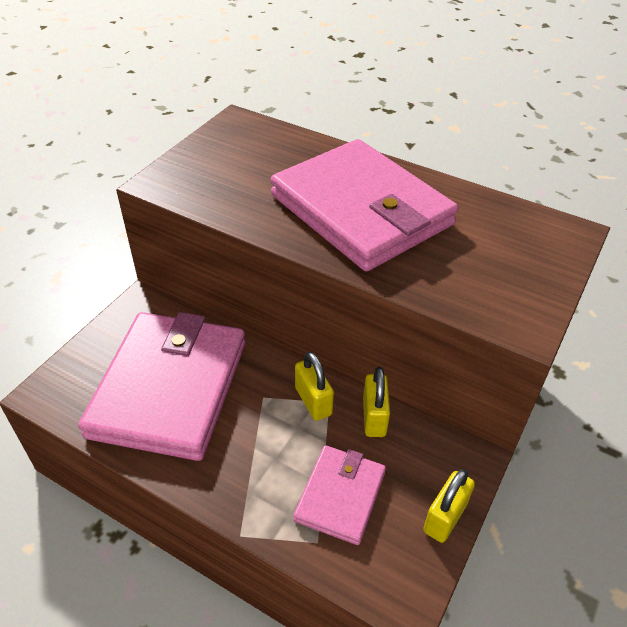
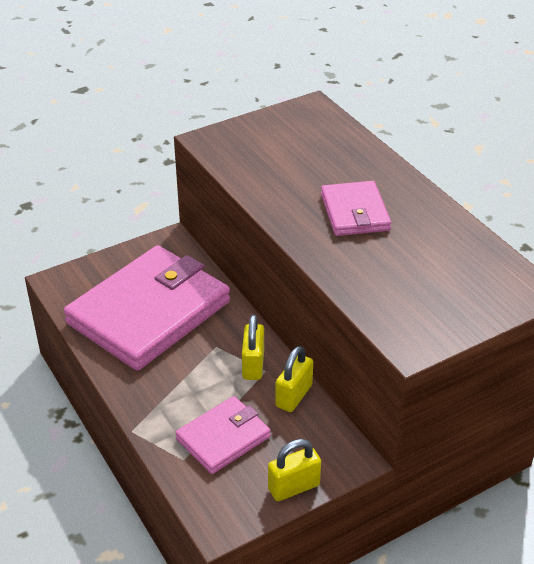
camera: 30 degrees right, 5 degrees down
pink wallet [270,139,458,271] -> pink wallet [321,181,391,236], size x0.51

